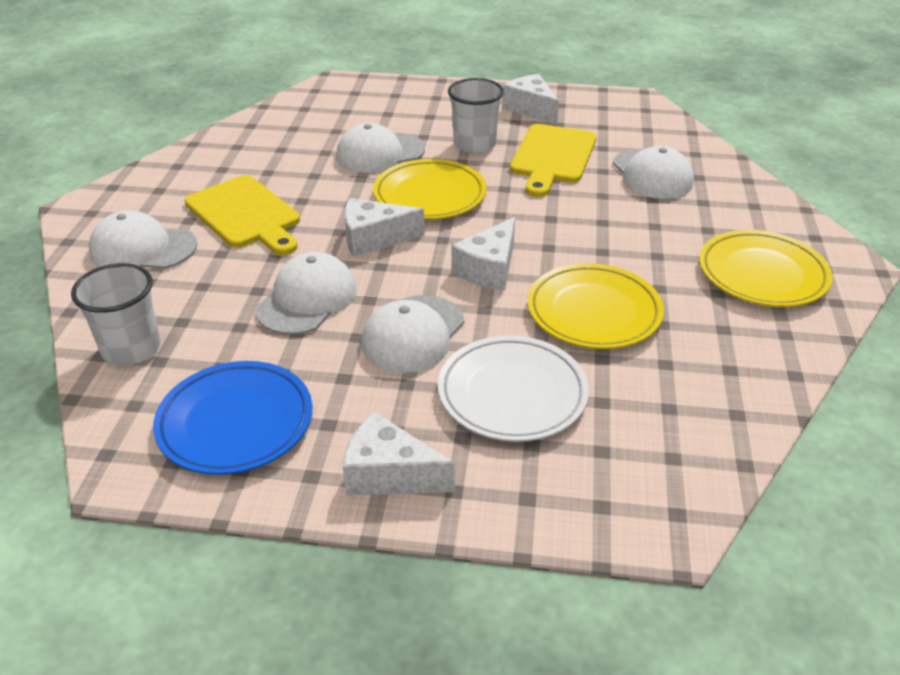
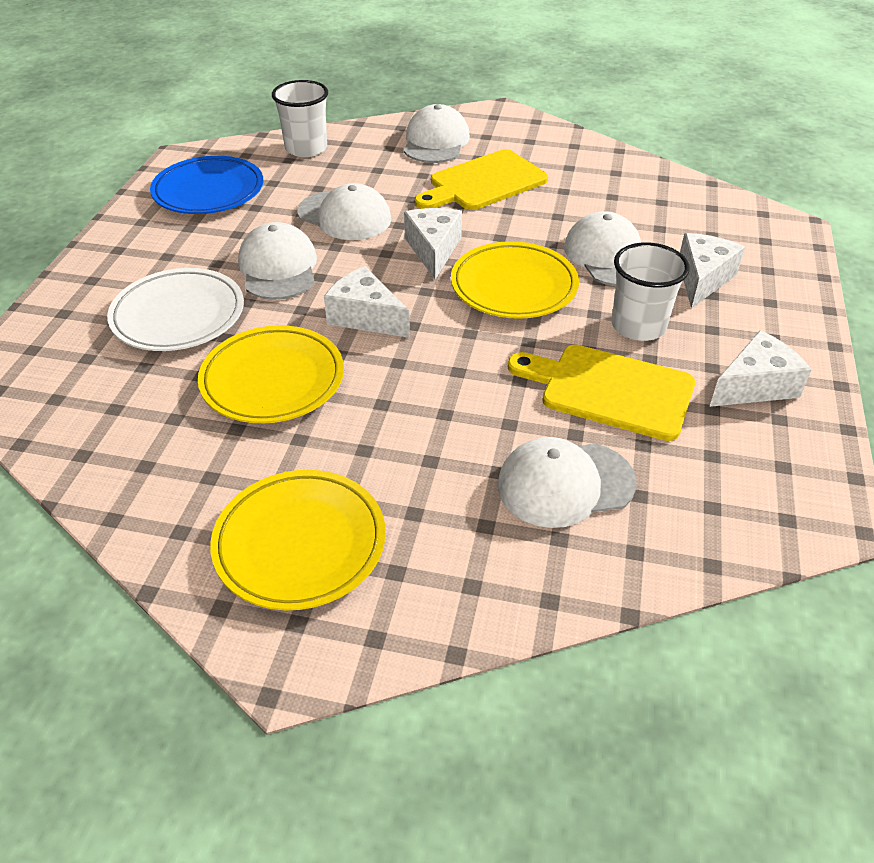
camera: 95 degrees right, 5 degrees up
white cheese [343,412,455,496] -> white cheese moved to [680,233,745,309]
white cap [361,295,464,373] -> white cap turned 45 degrees clockwise [238,222,317,300]

